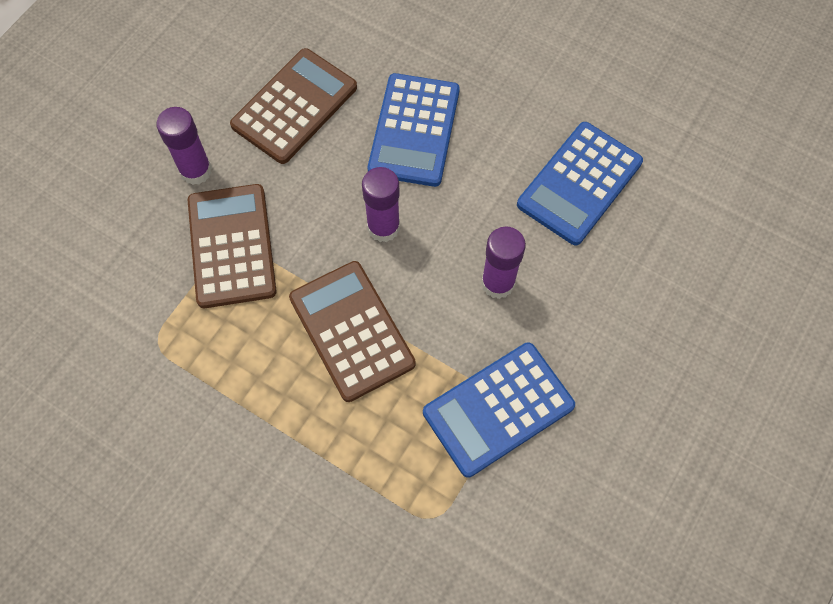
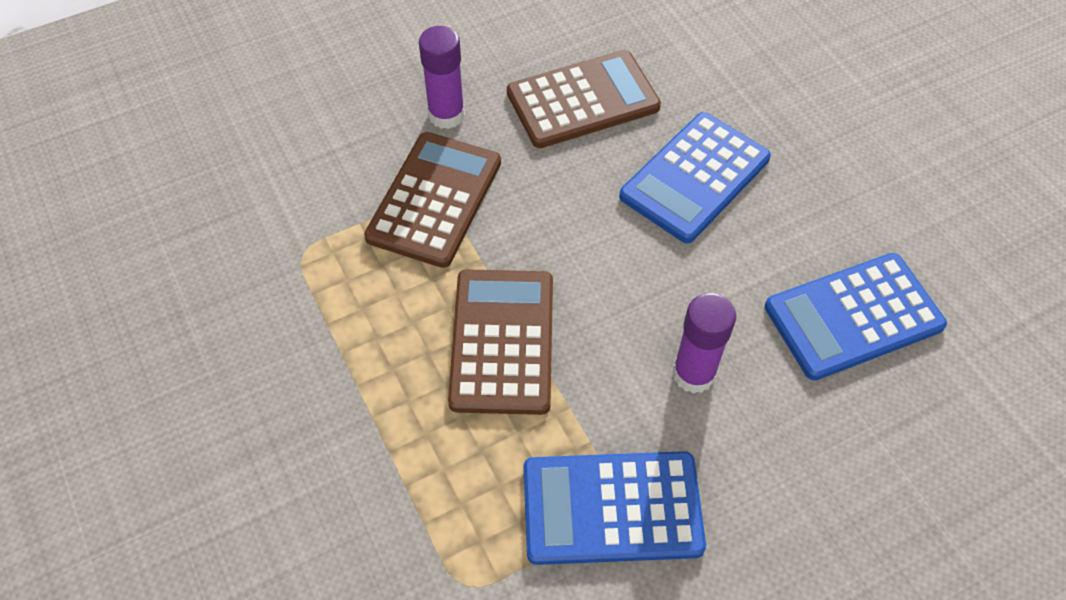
camera: 30 degrees right, 10 degrees down
purple glue stick [362,167,400,242] -> none

